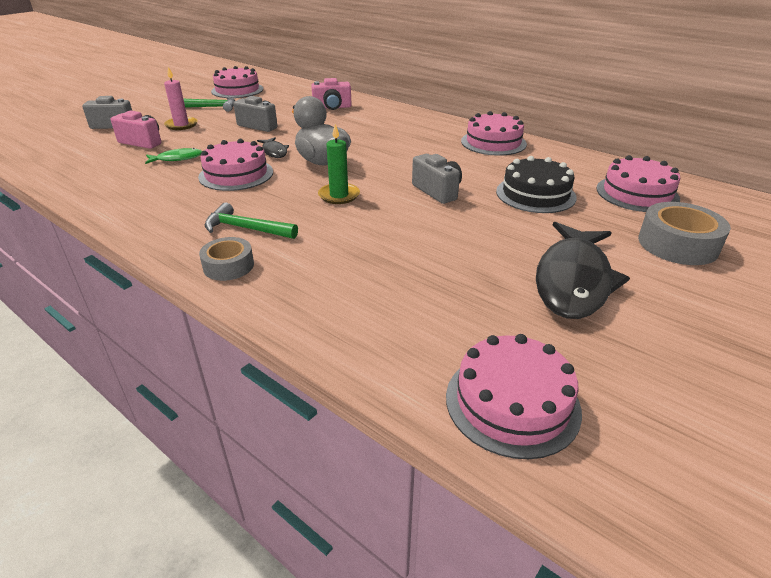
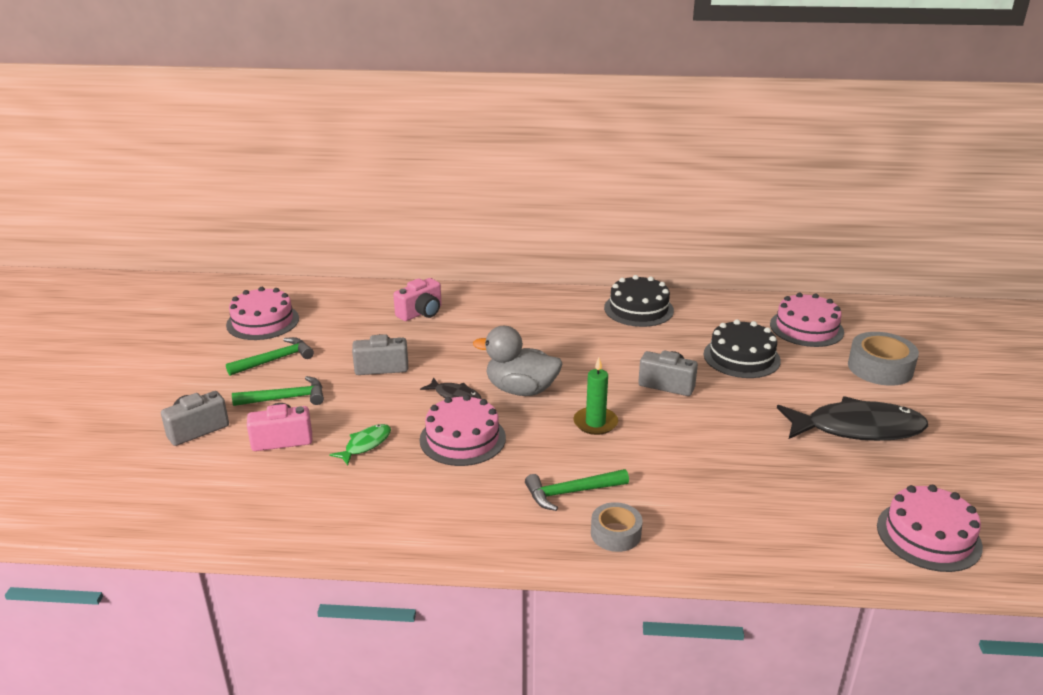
camera: 35 degrees left, 5 degrees down
pink candle [164,67,198,130] -> green hammer [232,376,324,406]
pink cake [461,111,527,156] -> black cake [604,275,674,327]
black fish [536,222,630,319] -> black fish turned 75 degrees counterclockwise [777,396,928,441]

